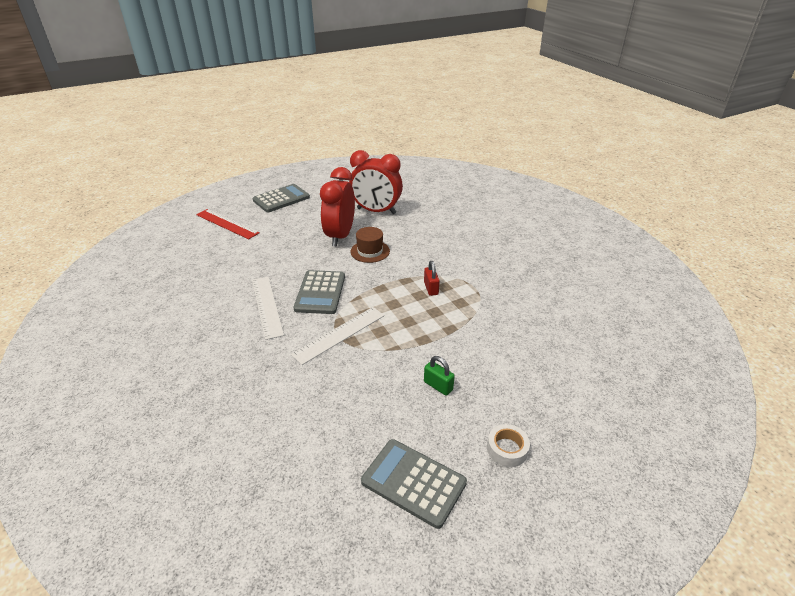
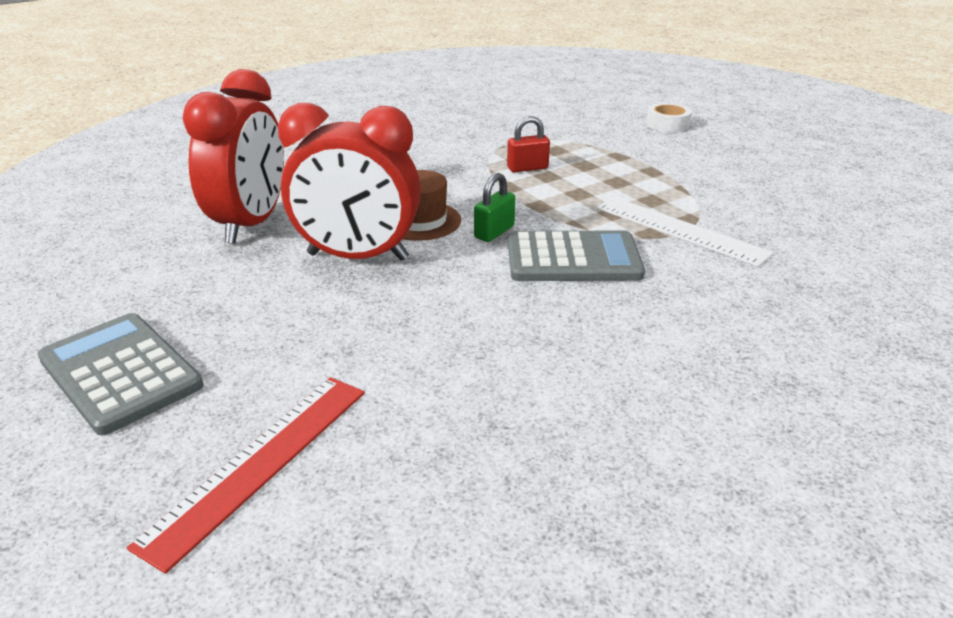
camera: 95 degrees left, 5 degrees down
white ruler [252,277,284,340] -> none
grey calculator [361,439,467,529] -> none
green padlock [424,356,455,396] -> green padlock moved to [474,173,515,242]
white tape [487,424,530,467] -> white tape moved to [646,103,692,132]

